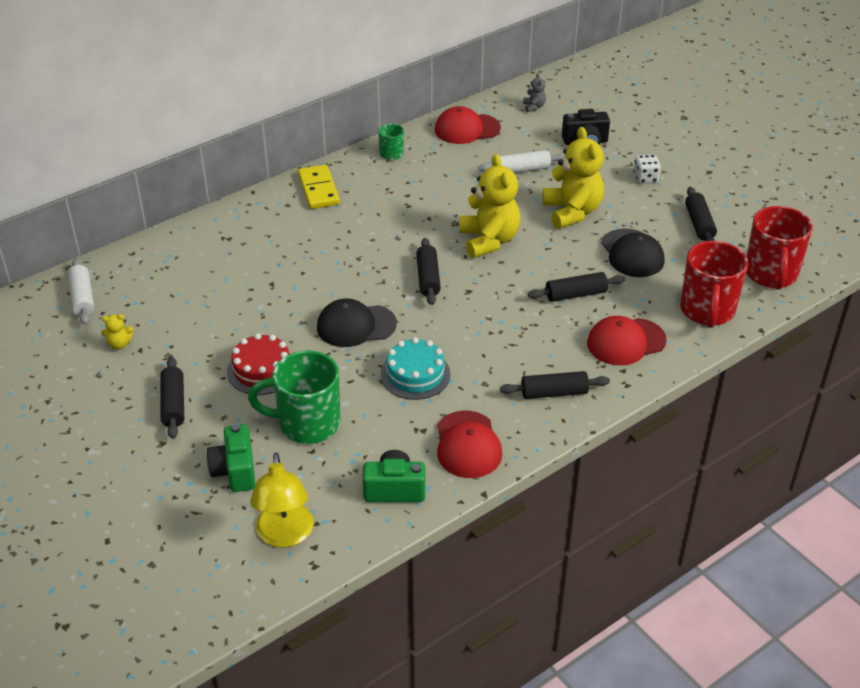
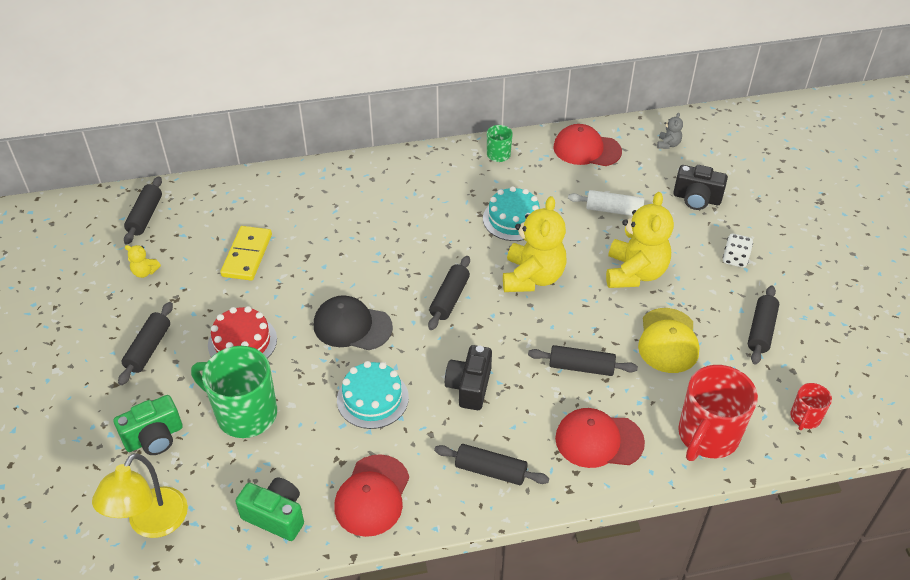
camera: 25 degrees right, 5 degrees up
white rolling pin [68,258,94,325] -> black rolling pin [124,176,162,245]
green camera [207,424,255,492] -> green camera turned 135 degrees counterclockwise [113,395,183,455]
yellow domino [298,165,340,209] -> yellow domino moved to [220,226,272,281]
black cap [601,228,665,277] -> yellow cap [638,308,699,373]
red mug [746,206,813,290] -> red mug [791,383,832,430], size x0.50
none -> black camera [445,345,492,410]
none -> turquoise cake [483,186,540,241]

